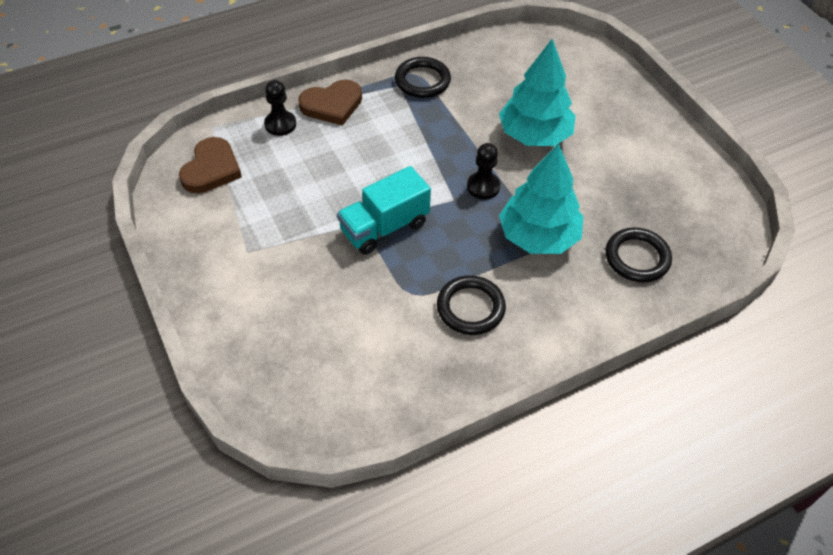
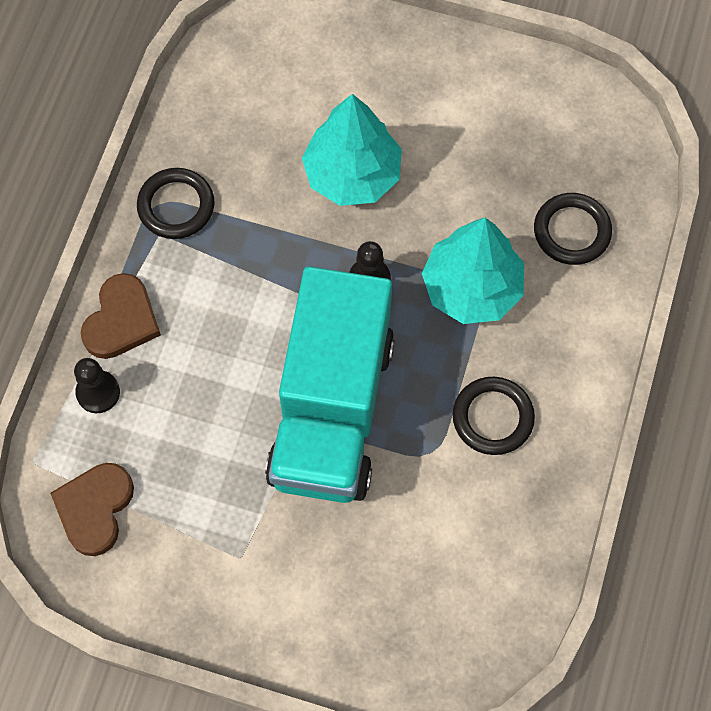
camera: 45 degrees left, 15 degrees up
brown heart [179,137,242,193] -> brown heart turned 135 degrees counterclockwise [50,463,134,556]
turquoise truck [337,166,431,255] -> turquoise truck [265,266,395,503], size x1.85

